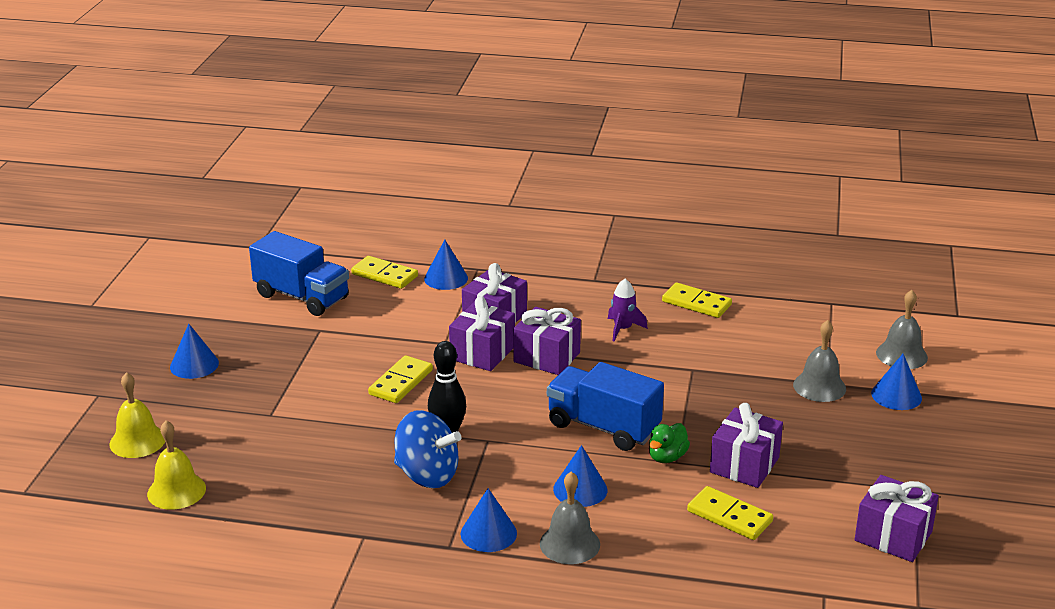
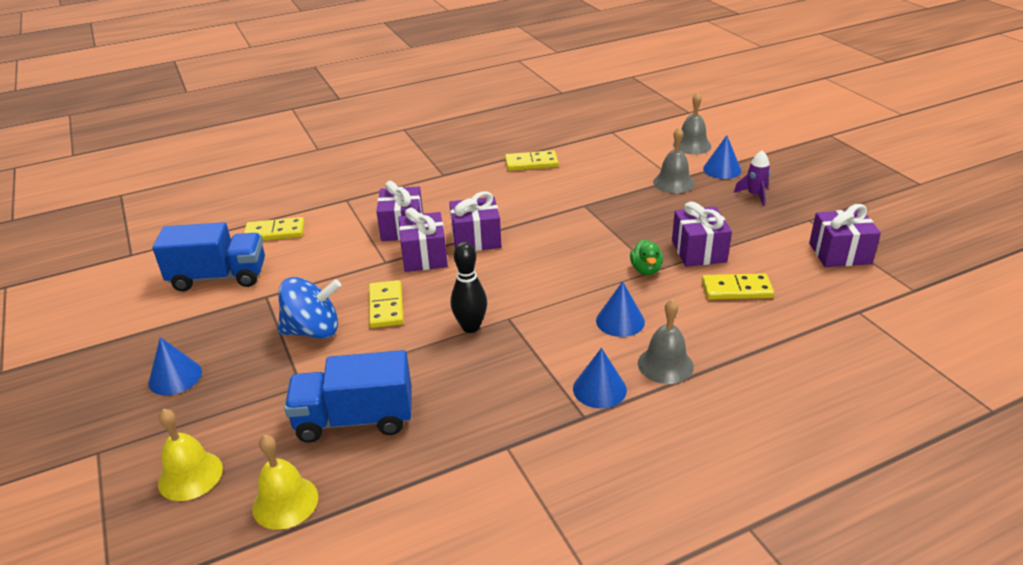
camera: 35 degrees left, 5 degrees up
blue spinning top [394,410,461,488] -> blue spinning top moved to [278,277,341,339]
blue cone [424,240,468,290] -> none
blue truck [547,362,664,451] -> blue truck moved to [284,350,412,443]
purple rocket [608,279,648,341] -> purple rocket moved to [734,150,771,206]

